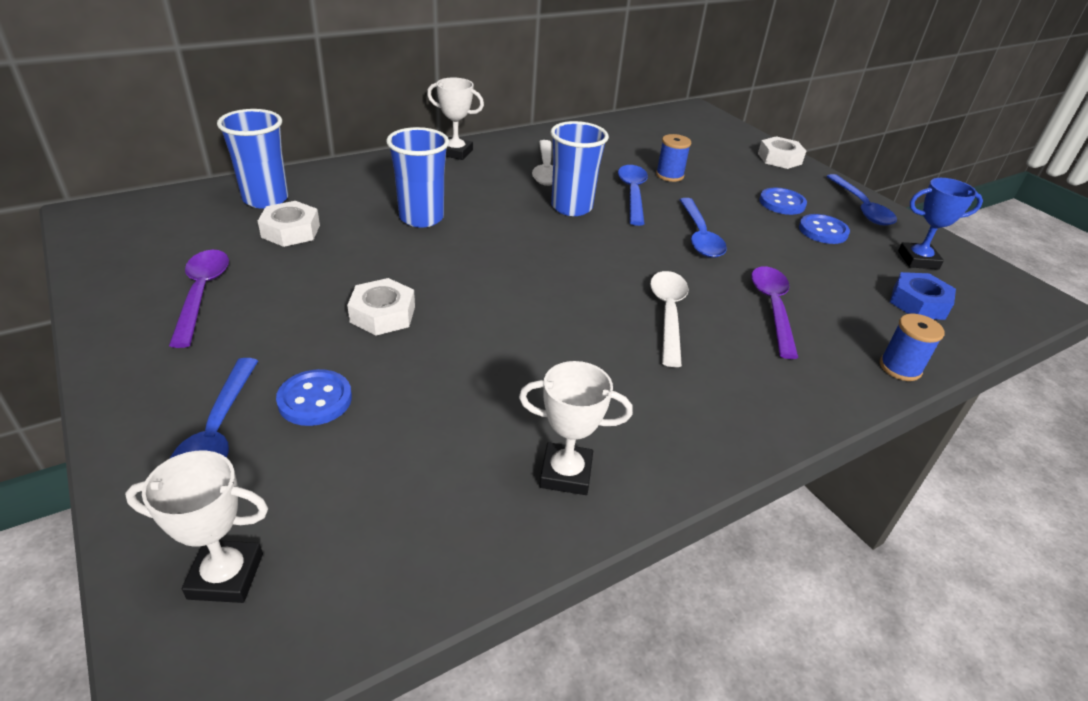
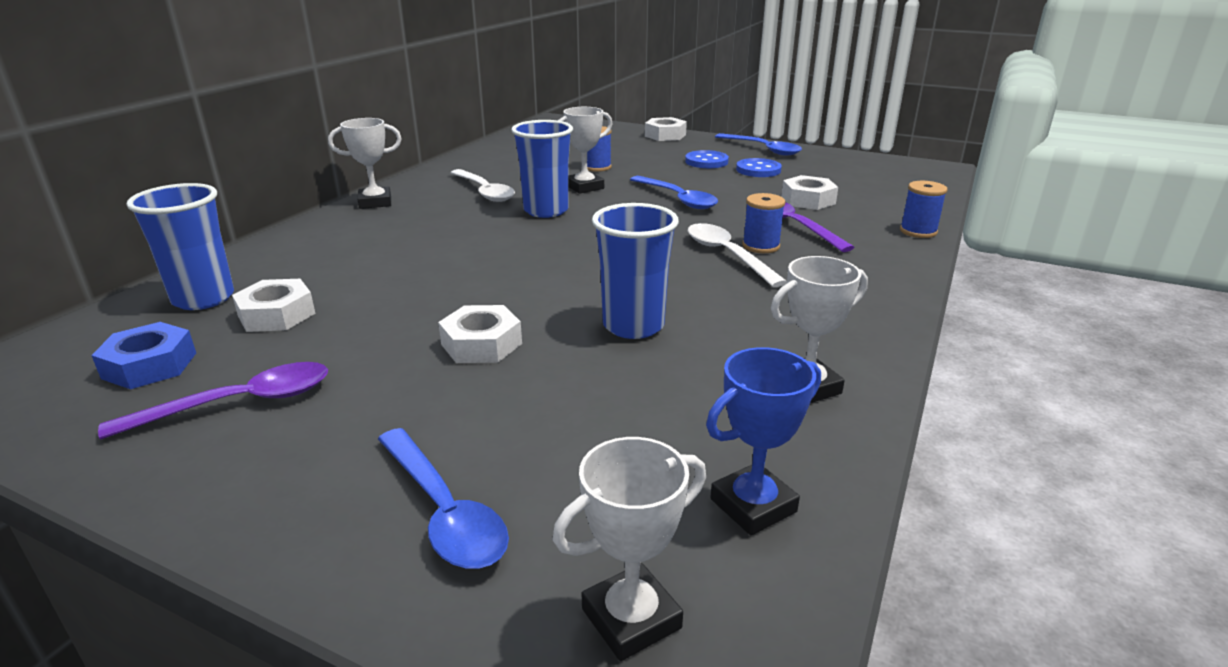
camera: 30 degrees left, 10 degrees down
purple spoon [169,250,229,348] -> purple spoon turned 105 degrees clockwise [98,362,328,440]
blue button [276,369,352,426] -> none
blue cup [386,127,449,228] -> blue cup moved to [592,203,679,339]
blue spoon [618,165,648,226] -> white trophy [558,107,612,194]
blue nut [890,272,956,320] -> blue nut moved to [91,322,196,389]
blue trophy [898,178,983,269] -> blue trophy moved to [706,347,821,535]
none -> blue spool [742,193,785,253]
none -> white nut [781,175,838,210]

